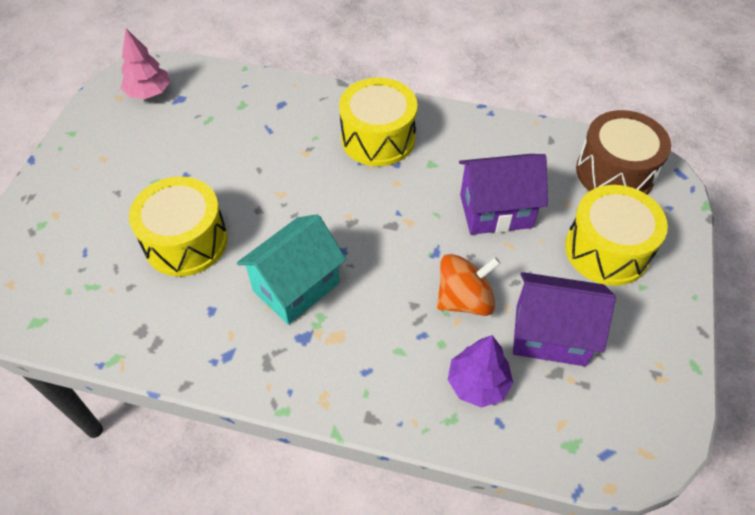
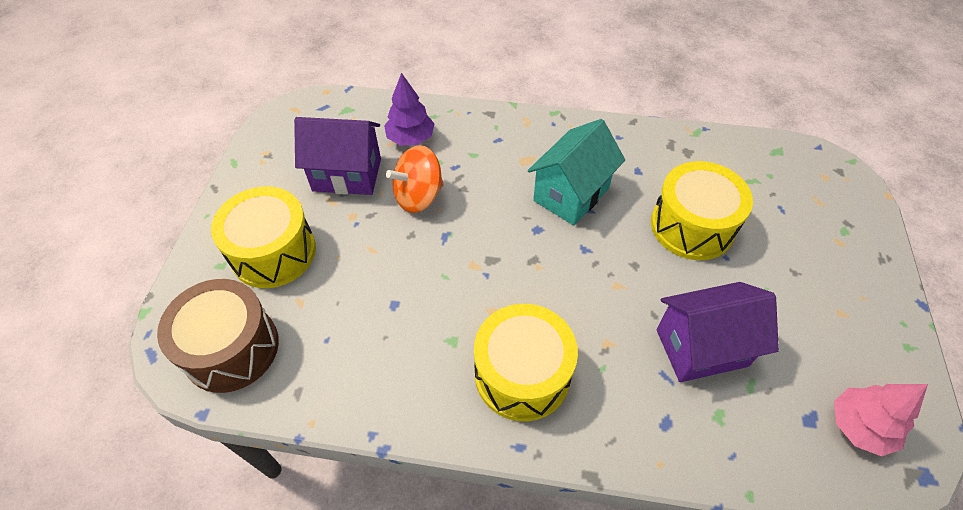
camera: 175 degrees right, 0 degrees up
purple house [459,154,548,235] -> purple house moved to [657,282,779,382]

